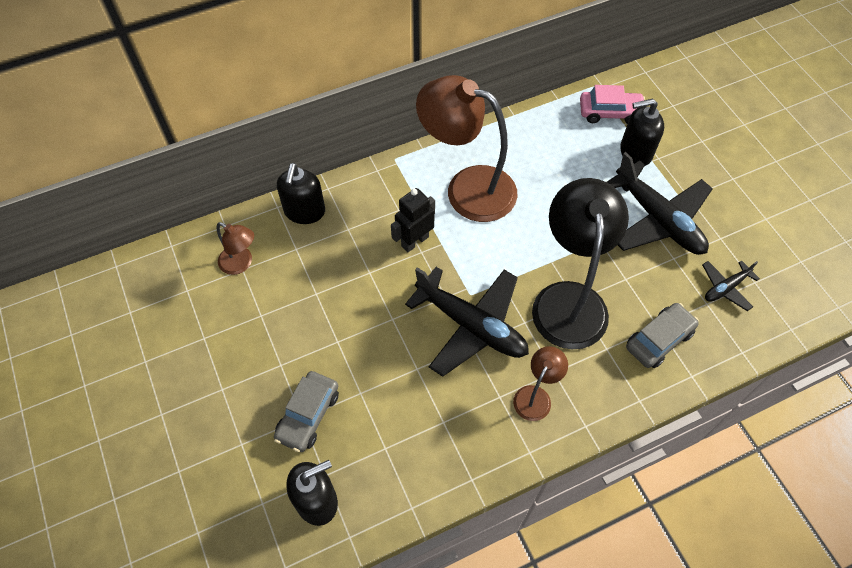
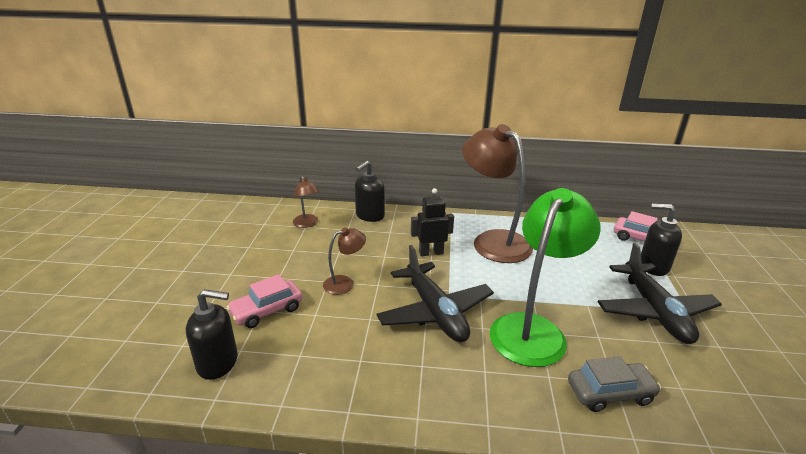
camera: 30 degrees right, 30 degrees down
grey car [274,371,339,452] -> pink car [227,274,302,328]
brown lamp [513,346,568,421] -> brown lamp moved to [323,228,366,295]
black lamp [532,178,629,349] -> green lamp [490,188,601,367]
black plane [702,261,760,311] -> none

